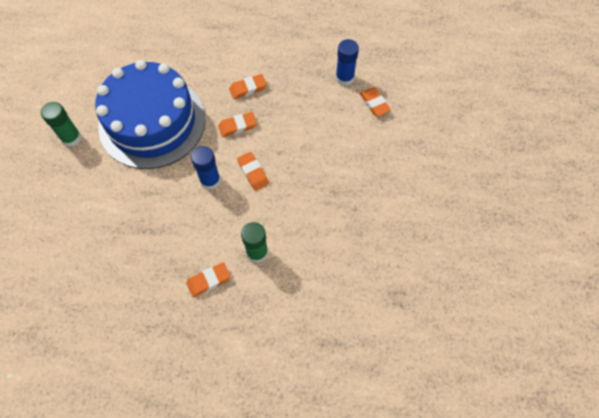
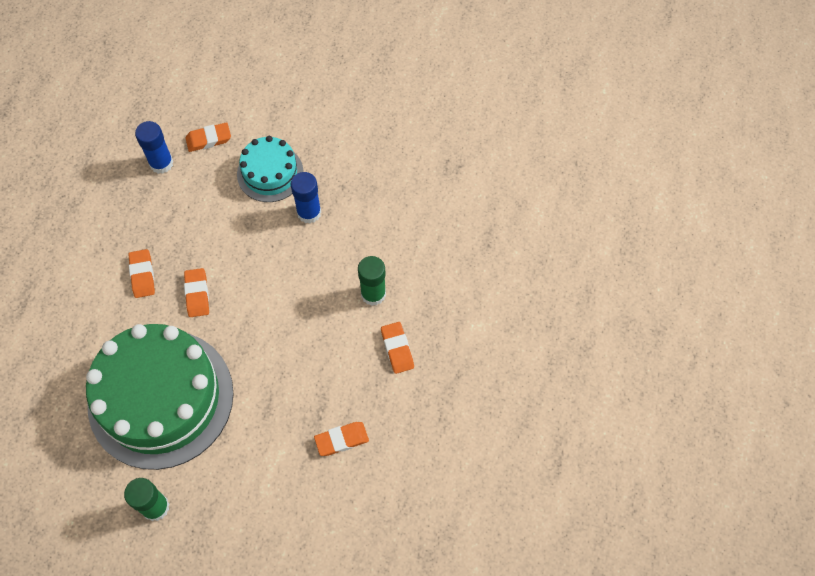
camera: 80 degrees left, 0 degrees up
blue cake [95,60,206,169] -> green cake [86,324,233,470]
blue glue stick [191,146,220,190] -> blue glue stick moved to [290,172,321,224]
orange eraser [237,152,269,191] -> orange eraser moved to [314,422,369,456]
none -> turquoise cake [237,136,304,202]

